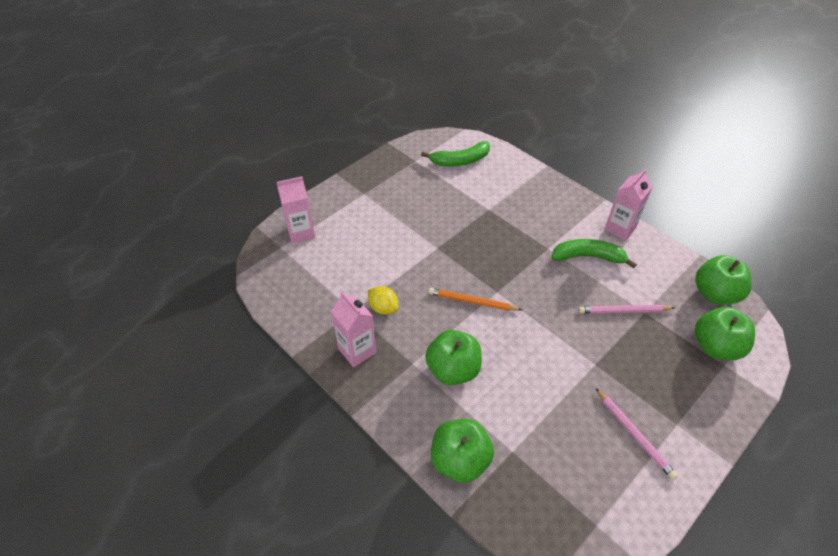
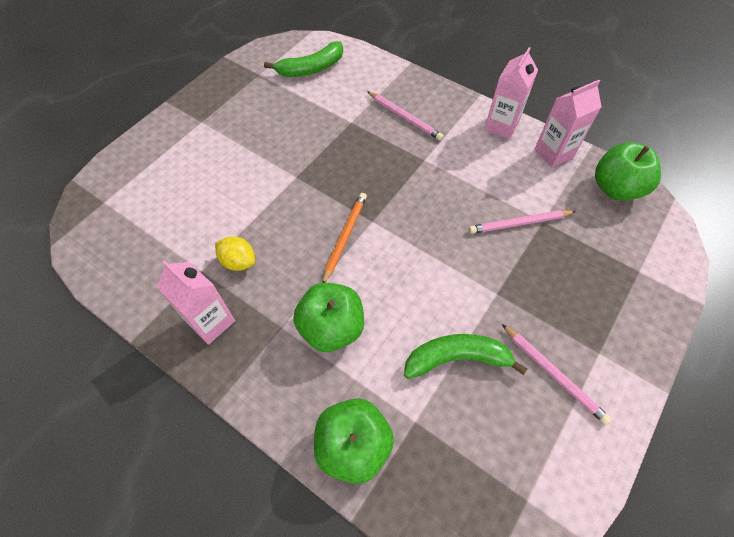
camera: 10 degrees left, 10 degrees up
pink carton [277,176,315,244] -> pink carton moved to [534,80,602,168]
orange pencil [428,288,522,311] -> orange pencil turned 105 degrees clockwise [322,193,367,283]
green banana [551,239,637,269] -> green banana moved to [404,334,527,379]
green apple [695,307,755,360] -> none
none -> pink pencil [367,91,443,140]

